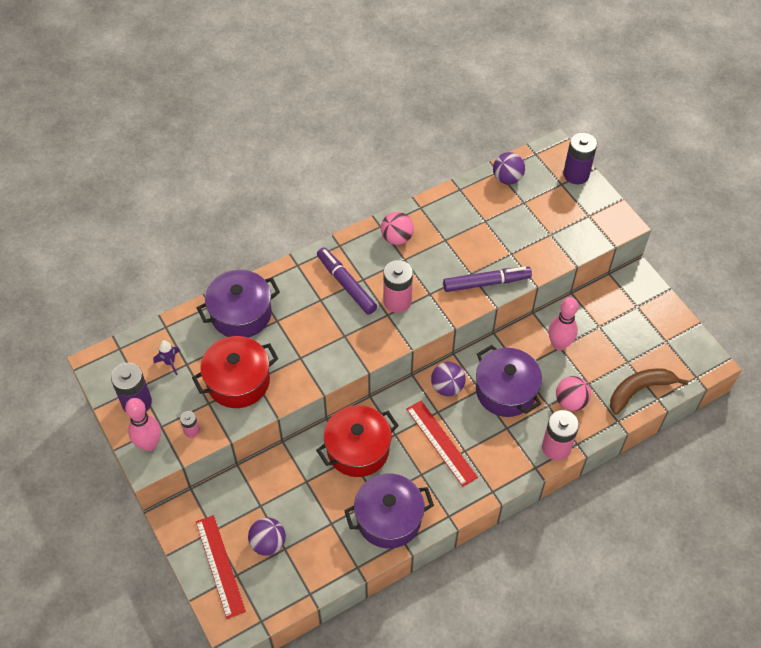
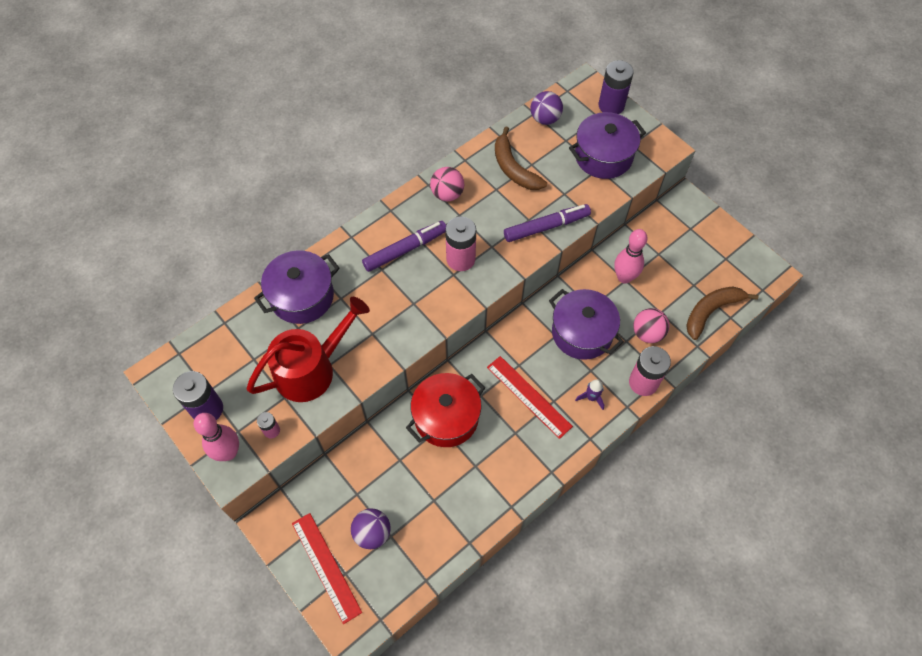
camera: 10 degrees left, 5 degrees up
purple rocket [153,340,180,375] -> purple rocket moved to [575,379,604,410]
red pot [192,336,278,408] -> red watering can [247,297,370,402]
purple marker [317,247,377,315] -> purple marker turned 105 degrees clockwise [362,221,446,272]
purple pot [344,474,434,548] -> purple pot moved to [569,112,646,179]
purple ball [431,362,466,396] -> none
none -> brown banana [495,126,547,190]

